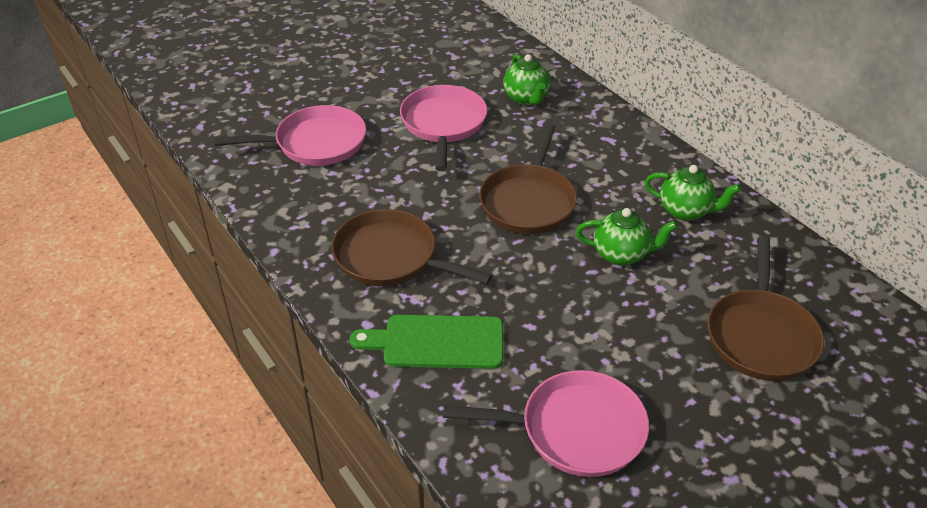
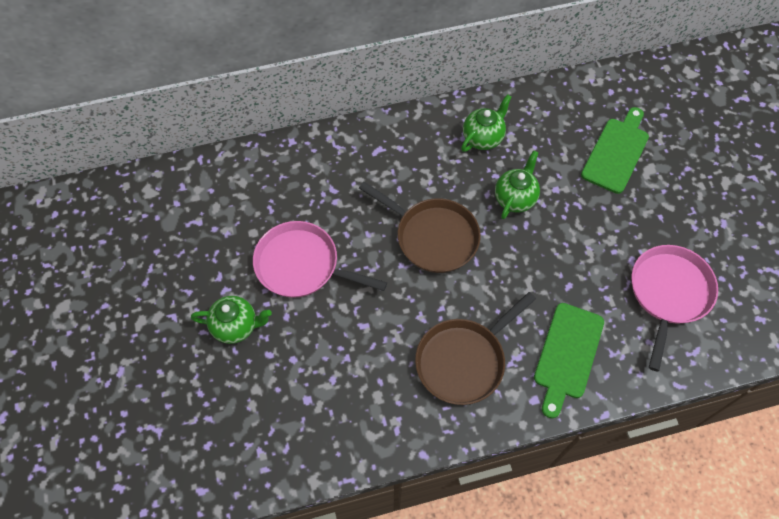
camera: 70 degrees left, 20 degrees up
pink pan [214,105,366,166] -> none
green teapot [503,54,550,106] -> green teapot moved to [191,296,272,344]
brown pan [707,236,824,381] -> green cutting board [581,107,649,194]

